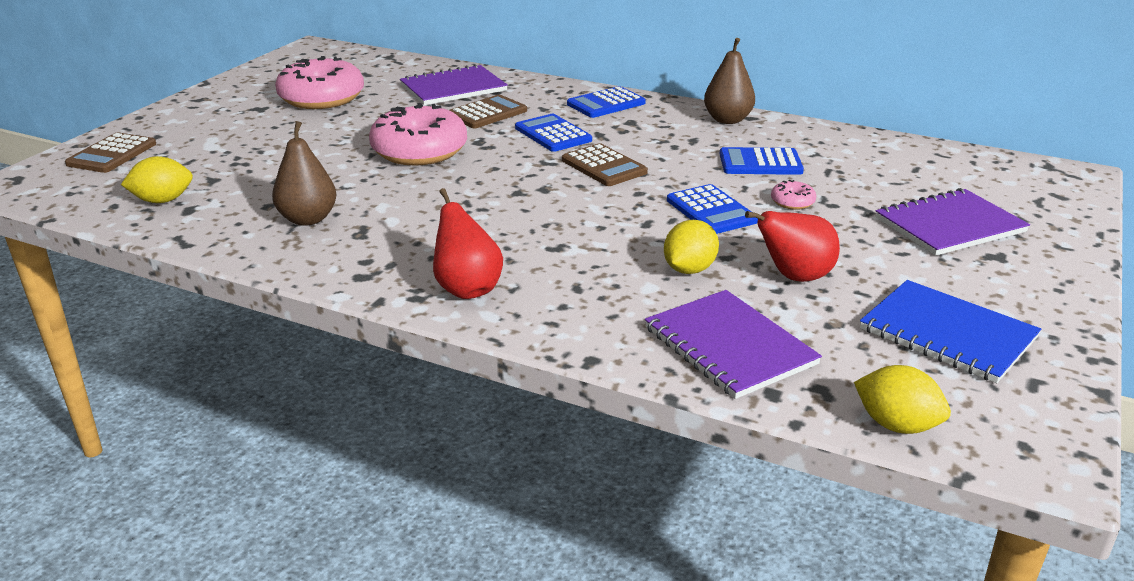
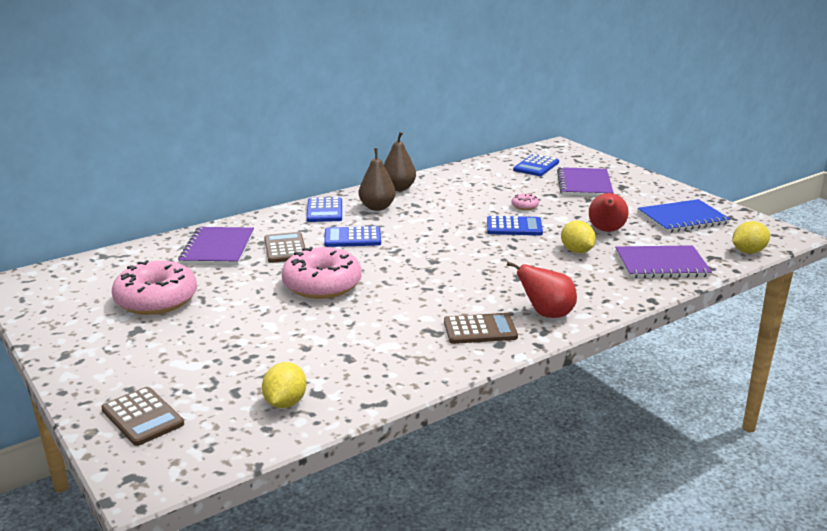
camera: 60 degrees left, 5 degrees down
brown pear [272,121,337,226] -> brown pear moved to [359,148,396,211]
brown calculator [562,143,648,186] -> brown calculator moved to [444,313,518,344]
blue calculator [720,147,804,175] -> blue calculator moved to [513,154,559,176]

